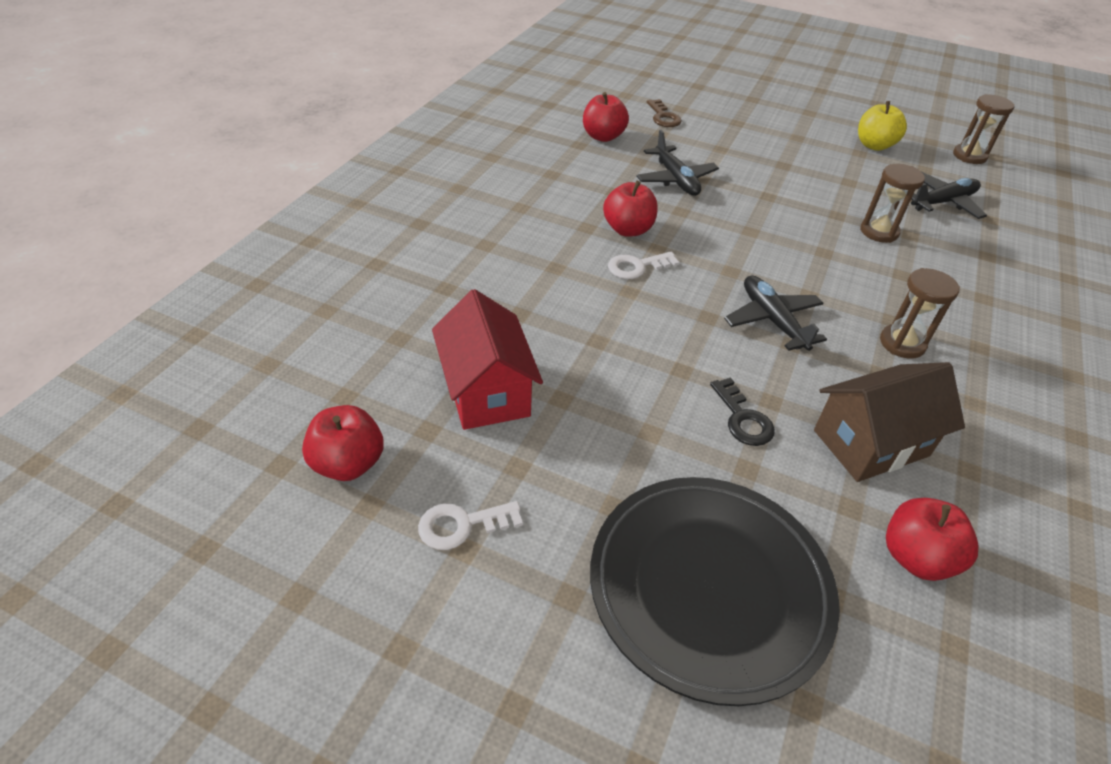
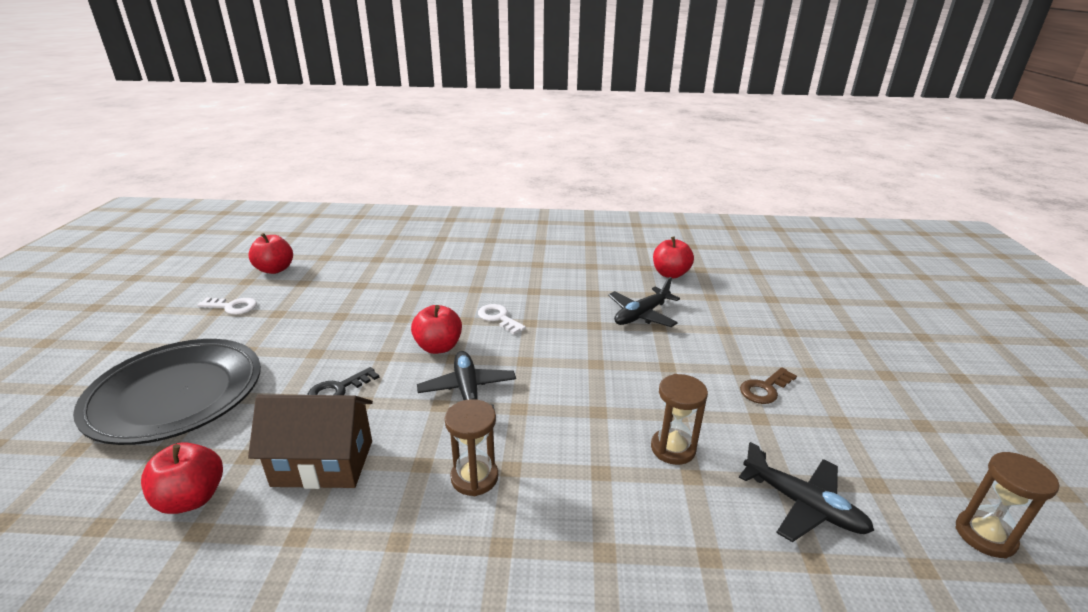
camera: 70 degrees right, 15 degrees down
white key [418,501,523,550] -> white key turned 135 degrees clockwise [197,297,257,314]
red house [432,289,543,430] -> none
red apple [603,181,658,237] -> red apple moved to [411,305,462,354]
brown key [647,99,682,127] -> brown key moved to [740,367,797,404]
black plane [724,276,827,351] -> black plane turned 60 degrees counterclockwise [417,351,516,410]
brown house [814,362,965,482] -> brown house turned 45 degrees counterclockwise [248,394,373,489]
yellow apple [858,101,907,151] -> none

